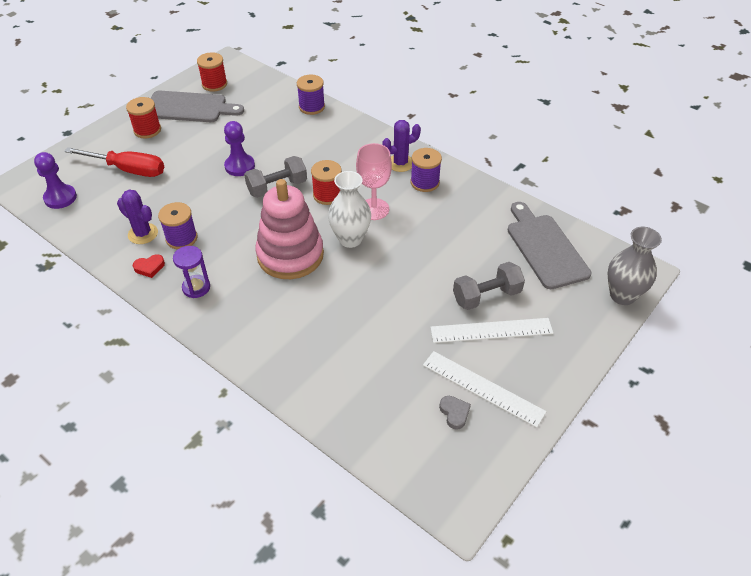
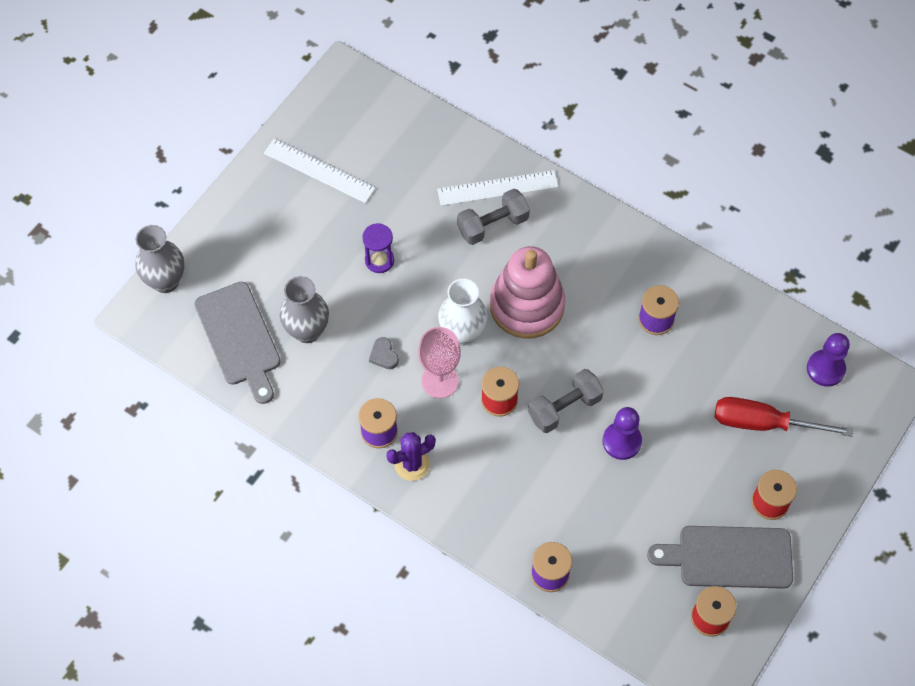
camera: 175 degrees right, 15 degrees up
purple cactus [117,189,158,244] -> none
red heart [133,254,165,278] -> none
purple hourglass [173,246,210,298] -> purple hourglass moved to [362,223,394,273]
white ruler [430,318,553,343] -> white ruler moved to [437,170,559,206]
grey heart [439,396,471,430] -> grey heart moved to [369,337,399,369]
grey dumbbell [453,262,525,310] -> grey dumbbell moved to [457,189,530,245]
none -> grey vase [280,276,329,343]

